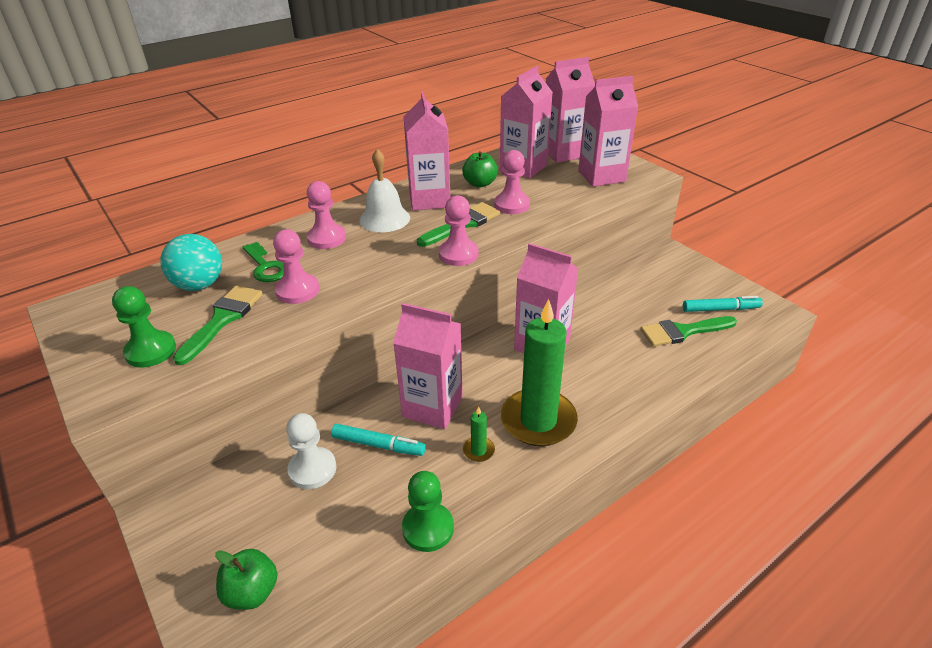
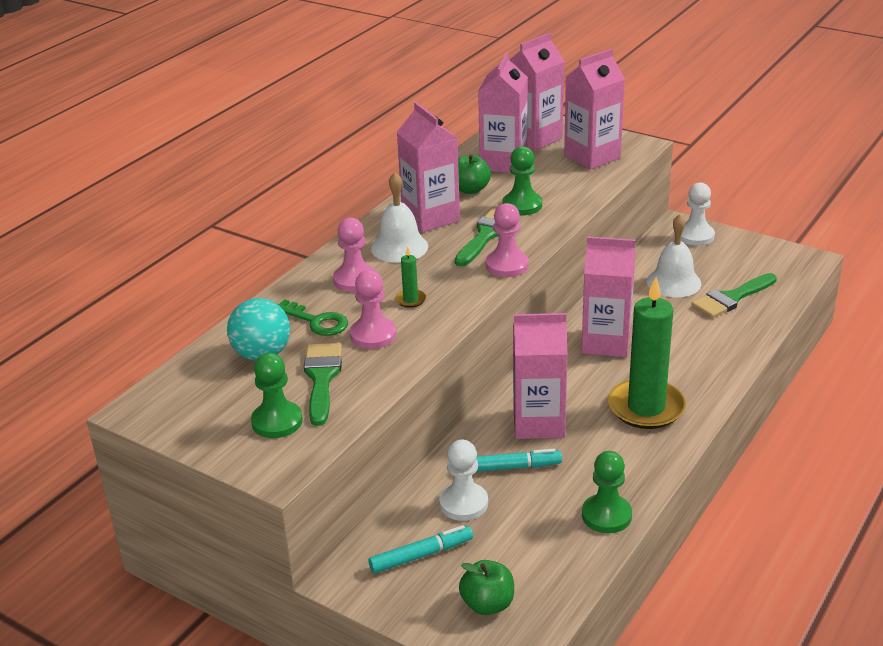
camera: 20 degrees left, 5 degrees down
green candle [463,406,495,462] -> green candle moved to [395,247,426,308]
pink pawn [494,150,530,214] -> green pawn [503,146,542,215]
turquoise marker [683,296,763,312] -> turquoise marker moved to [368,525,473,573]
none -> white bell [647,214,701,297]
none -> white pawn [681,182,715,246]

